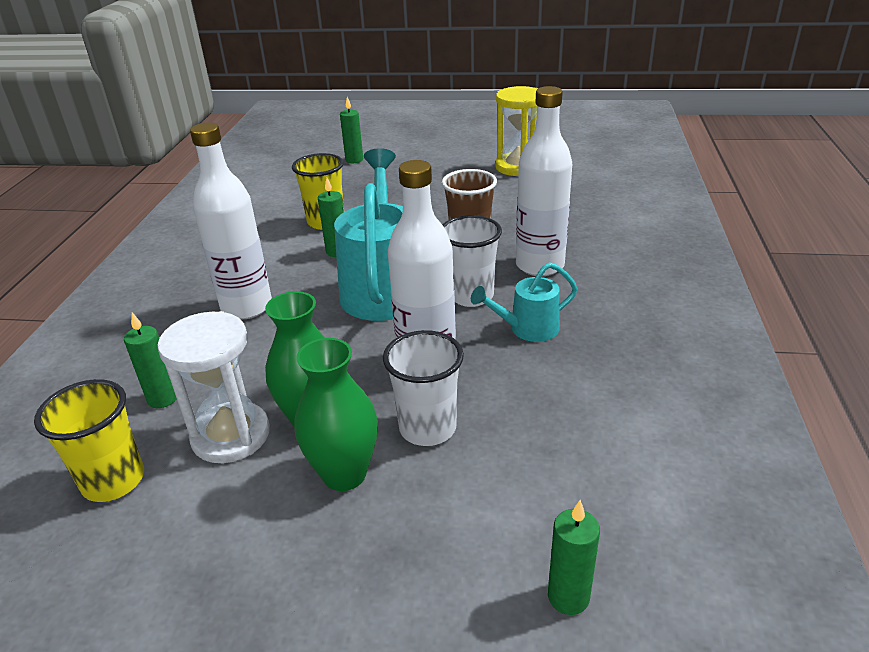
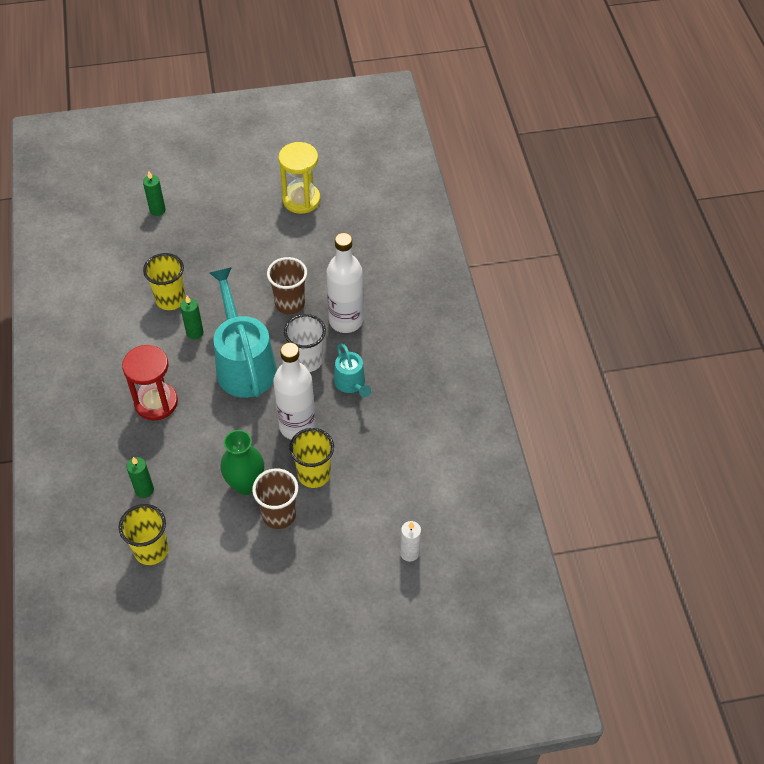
camera: 20 degrees left, 20 degrees up
white hourglass [158,311,270,463] -> none
white bottle [190,123,272,320] -> red hourglass [122,345,178,420]
green vase [294,338,378,491] -> brown cup [252,468,298,529]
white cup [383,330,464,446] -> yellow cup [289,428,334,488]
turquoise watering can [471,262,578,342] -> turquoise watering can turned 75 degrees counterclockwise [334,343,371,397]
green candle [548,500,600,615] -> white candle [400,521,421,561]

